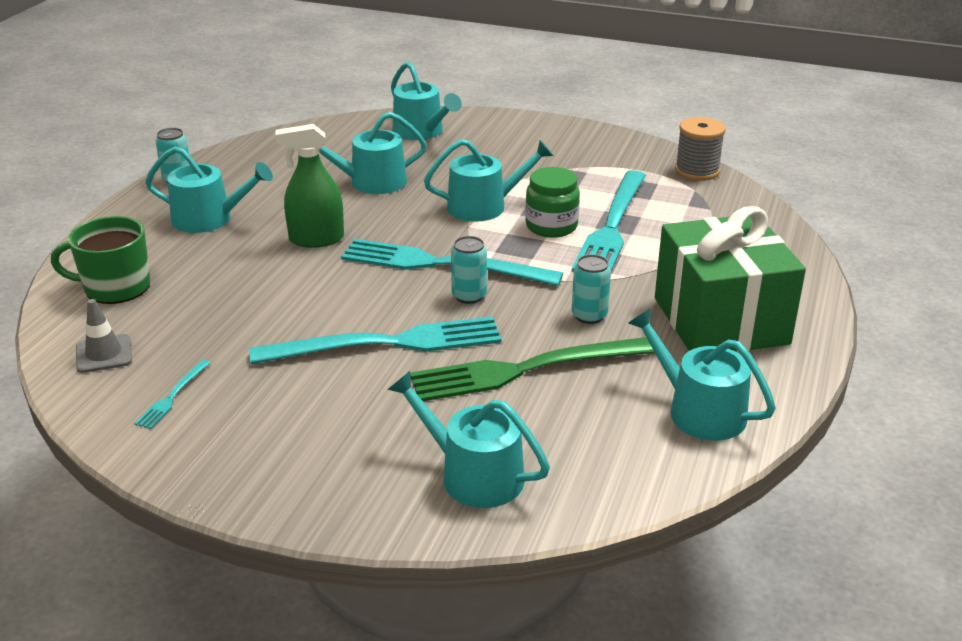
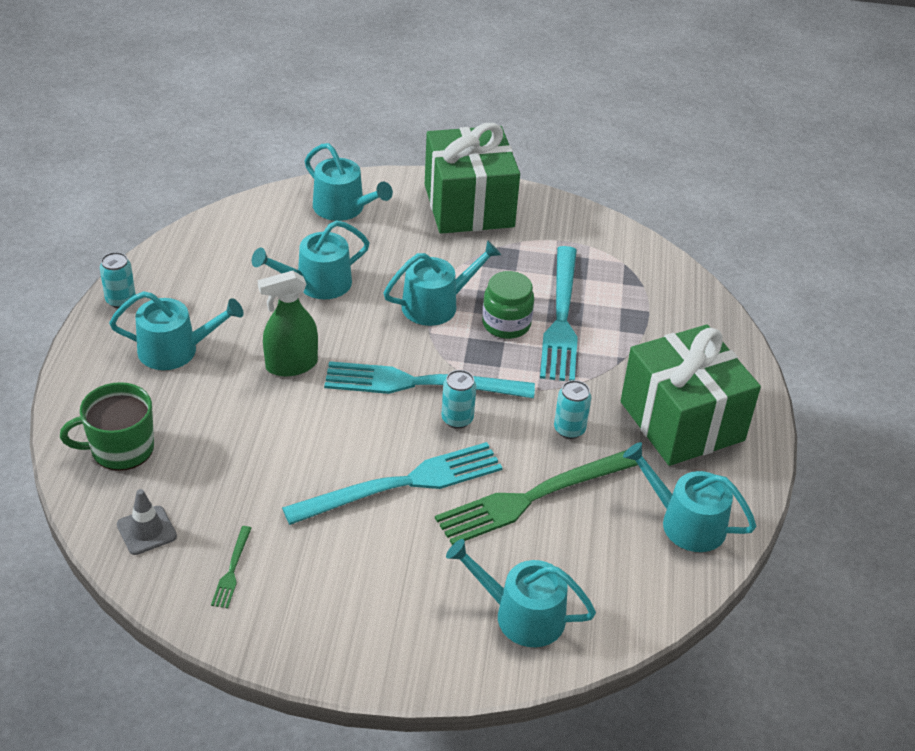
camera: 15 degrees left, 10 degrees up
turquoise fork [134,360,210,429] -> green fork [211,526,252,608]
grey spool [675,117,726,181] -> none
none -> green gift [425,123,520,234]

